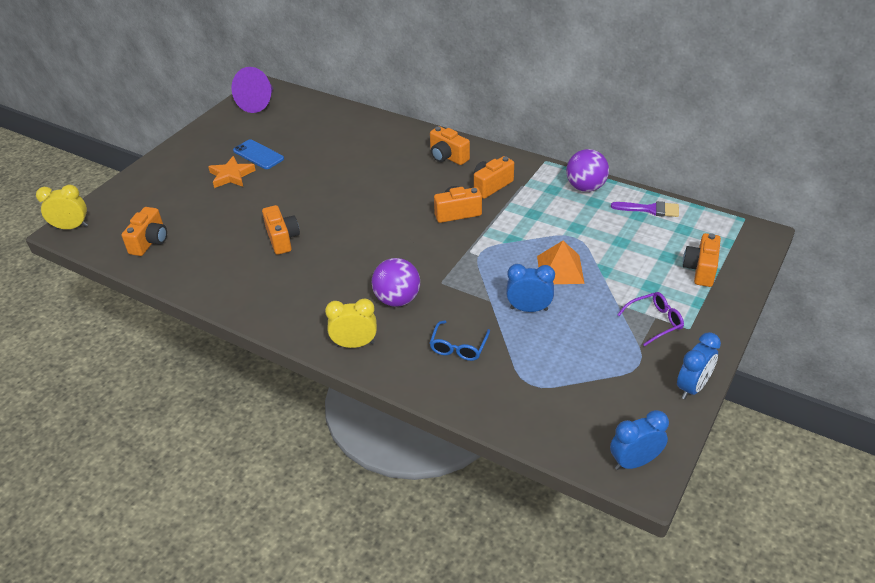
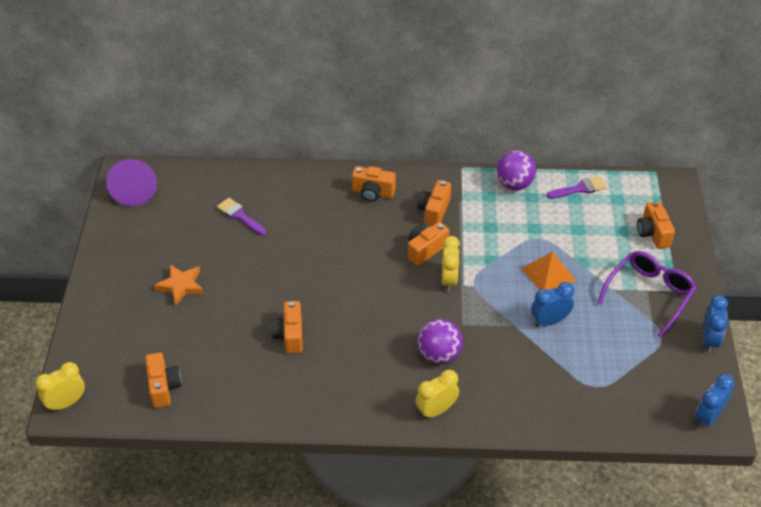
camera: 30 degrees left, 5 degrees up
blue phone [233,139,284,169] -> none
orange camera [262,205,300,255] -> orange camera turned 135 degrees counterclockwise [271,301,303,353]
blue glasses [430,320,490,361] -> none
purple glasses [617,292,684,346] -> purple glasses [597,251,697,338], size x1.71
none -> purple brush [217,198,267,236]
none -> yellow clock [442,236,460,292]

